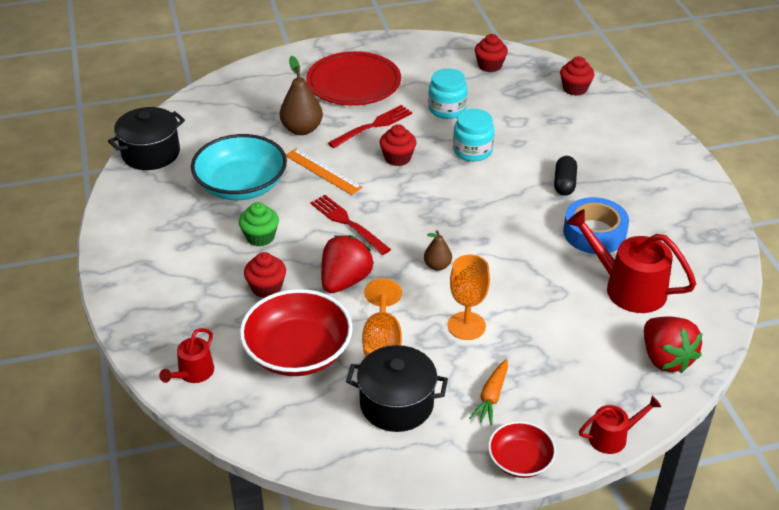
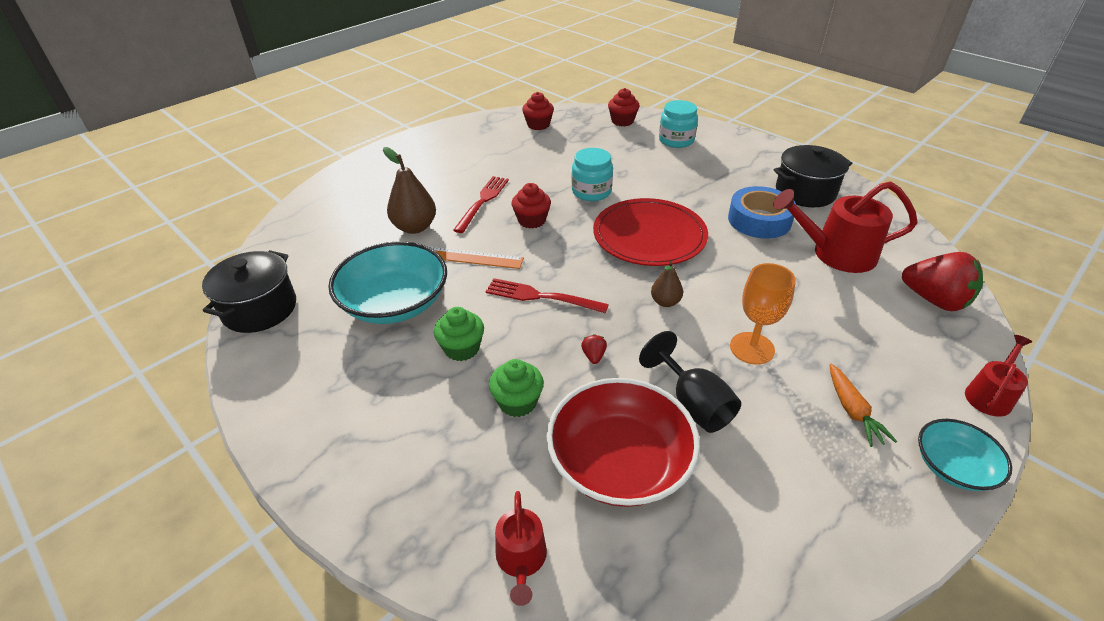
camera: 30 degrees left, 0 degrees up
red cupcake [244,252,286,298] -> green cupcake [489,359,544,417]
red plate [306,51,401,106] -> red plate moved to [593,198,708,266]
red strawberry [321,235,374,293] -> red strawberry [581,334,607,364], size x0.40
black pot [346,345,448,432] -> black pot moved to [774,145,852,207]
orange goblet [362,278,402,357] -> black goblet [639,331,741,433]
turquoise jar [428,69,468,119] -> turquoise jar moved to [659,100,698,148]
red bowl [488,421,556,478] -> turquoise bowl [918,419,1012,491]
black capsule [554,156,577,196] -> none

